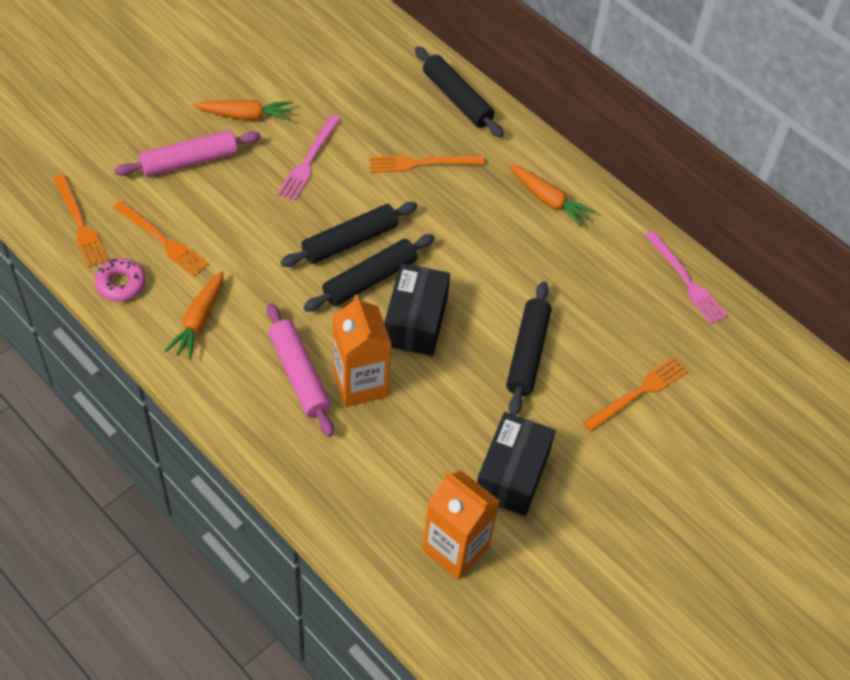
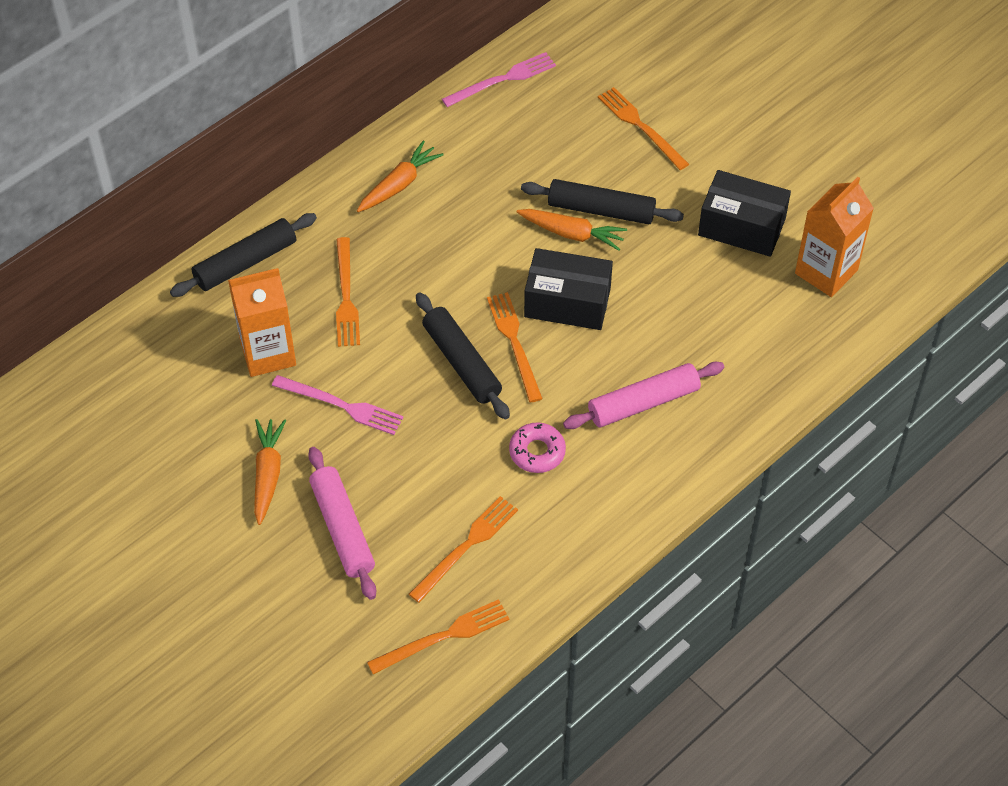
camera: 85 degrees left, 0 degrees up
pink donut [95,258,146,302] -> pink donut moved to [509,422,566,473]
orange carrot [165,271,224,360] -> orange carrot moved to [516,209,627,251]
black rolling pin [303,234,435,312] -> orange fork [487,292,543,403]
orange carton [333,295,391,407] -> orange carton moved to [228,268,296,377]

